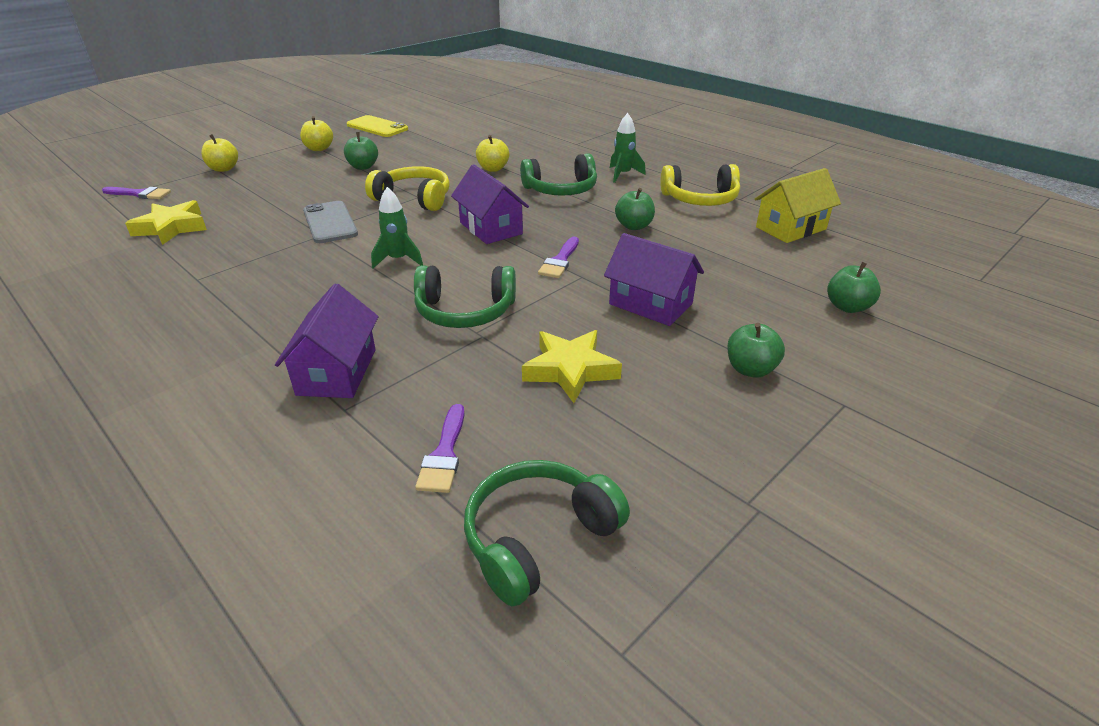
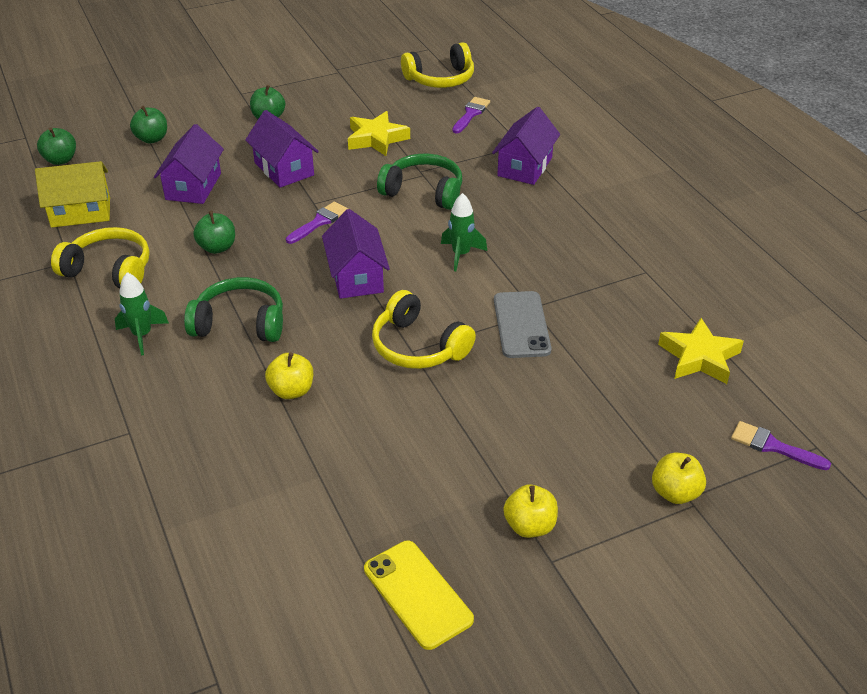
camera: 160 degrees left, 5 degrees up
green apple [344,132,378,170] -> green apple moved to [37,127,76,165]
green headphones [464,460,630,607] -> yellow headphones [401,42,474,88]
none -> purple house [154,124,224,204]

